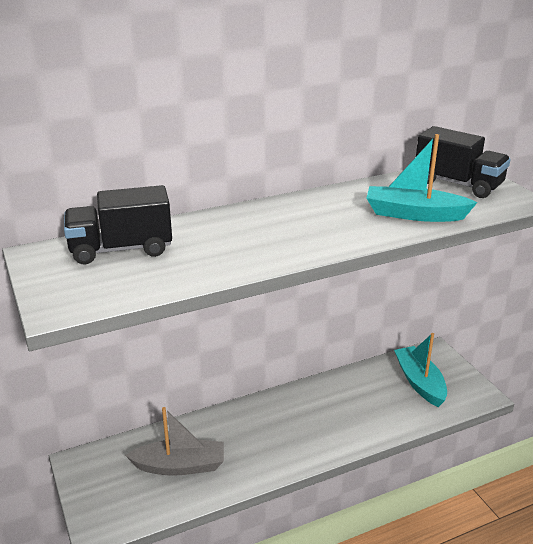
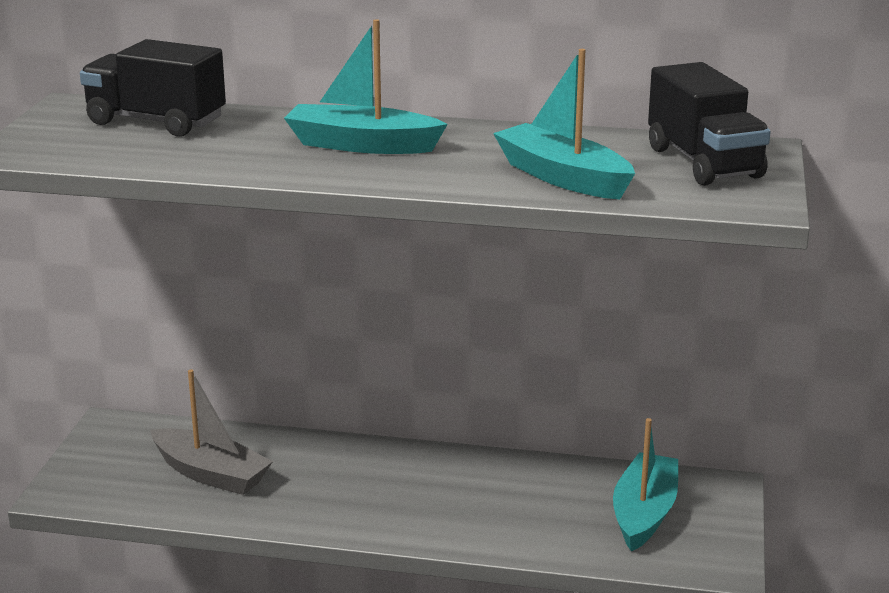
camera: 35 degrees right, 5 degrees down
none -> turquoise boat [284,19,448,154]

